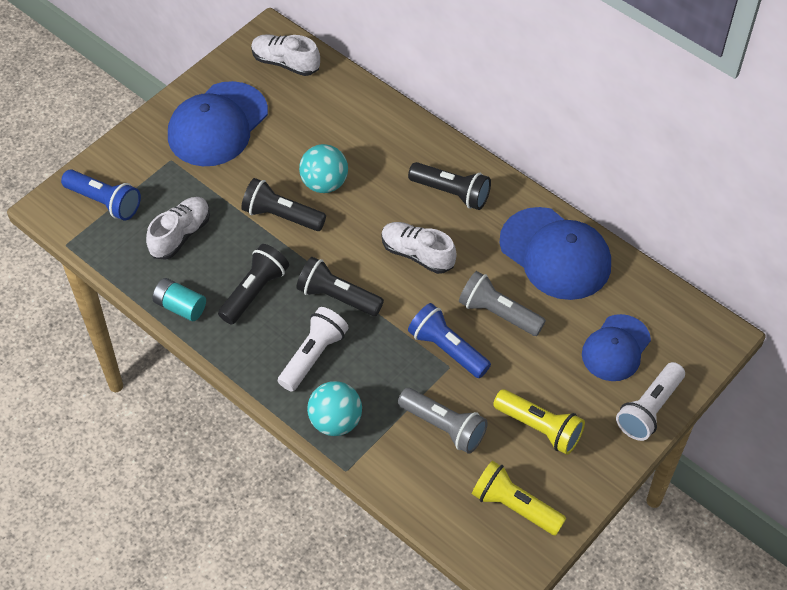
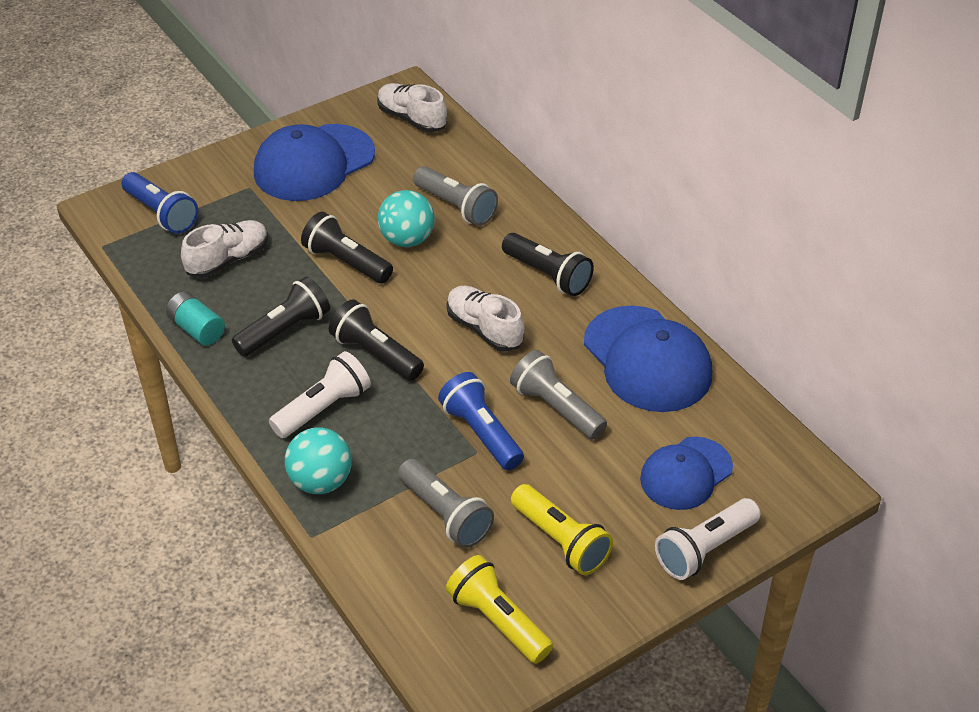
camera: 15 degrees right, 10 degrees down
none -> grey flashlight [413,166,498,226]

